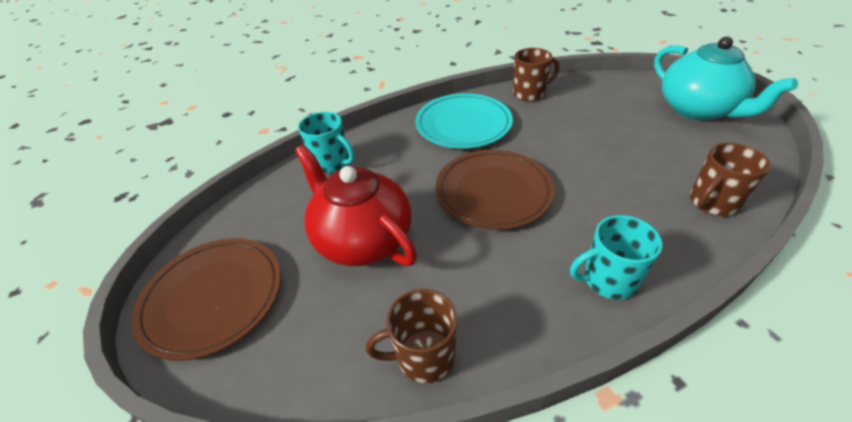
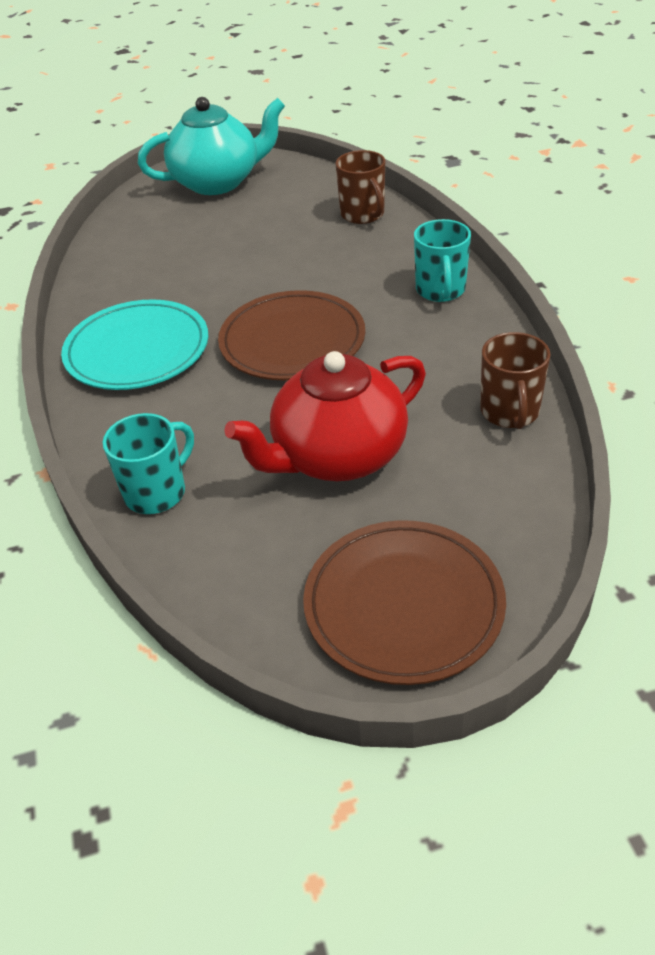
camera: 80 degrees left, 0 degrees up
brown mug [513,48,559,101] -> none

